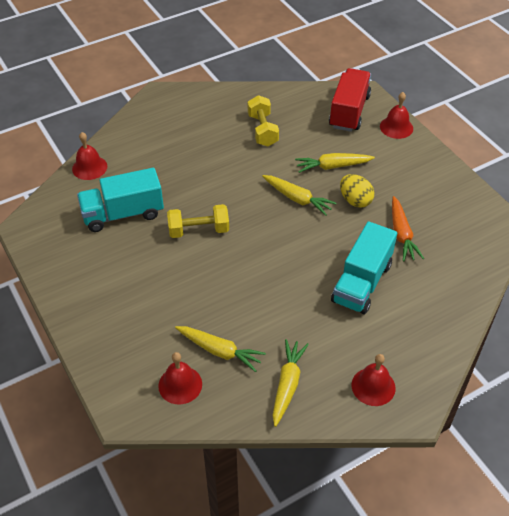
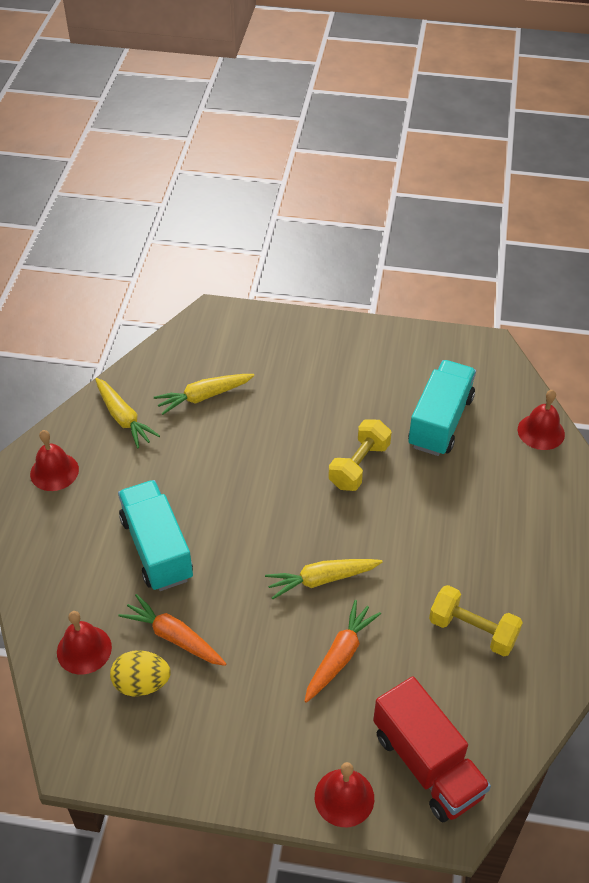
camera: 130 degrees right, 0 degrees up
red bell [158,352,202,404] -> red bell moved to [57,611,112,675]
yellow carrot [295,153,375,173] -> orange carrot [305,600,381,703]
yellow egg [340,174,374,208] -> yellow egg moved to [110,650,171,696]

